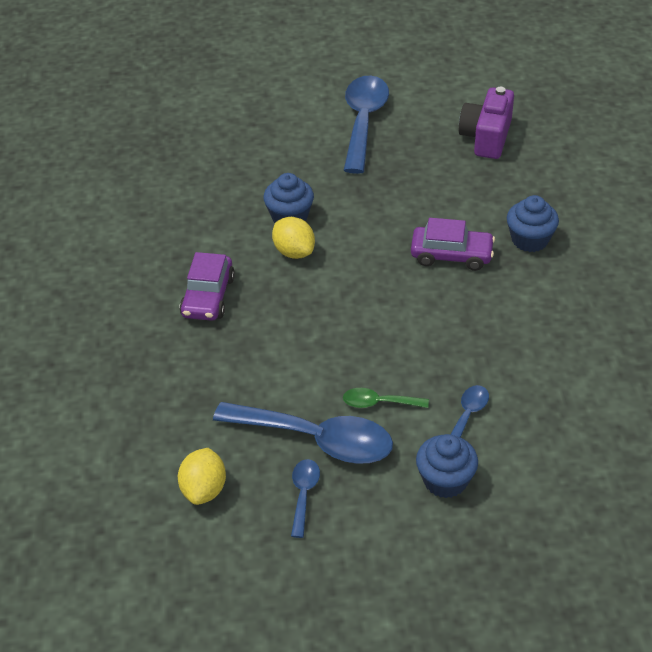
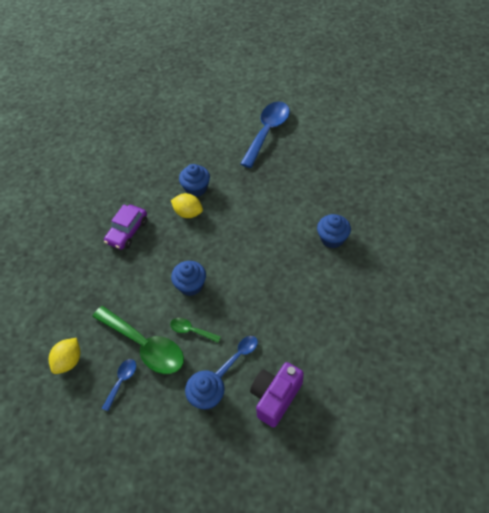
camera: 20 degrees right, 10 degrees up
blue spoon [213,402,393,464] -> green spoon [92,306,184,374]
yellow lemon [272,217,315,259] -> yellow lemon turned 45 degrees counterclockwise [171,193,203,218]
purple car [411,218,495,271] -> none
purple camera [459,87,514,159] -> purple camera moved to [250,362,304,428]
none -> blue cupcake [171,261,206,296]

